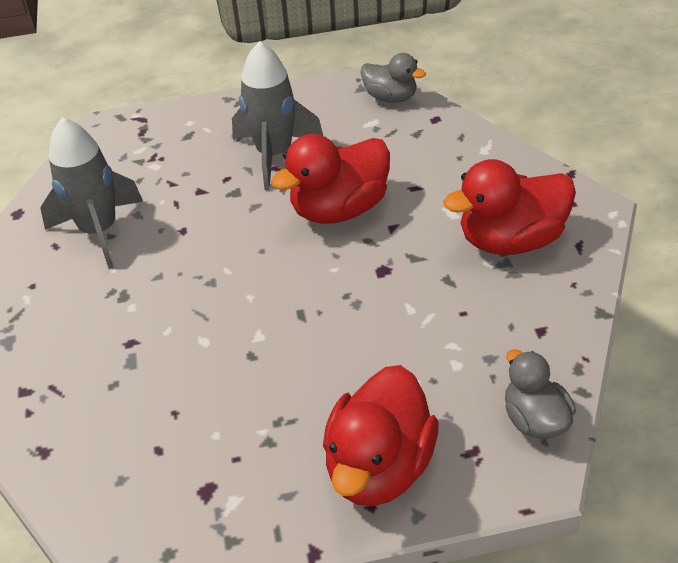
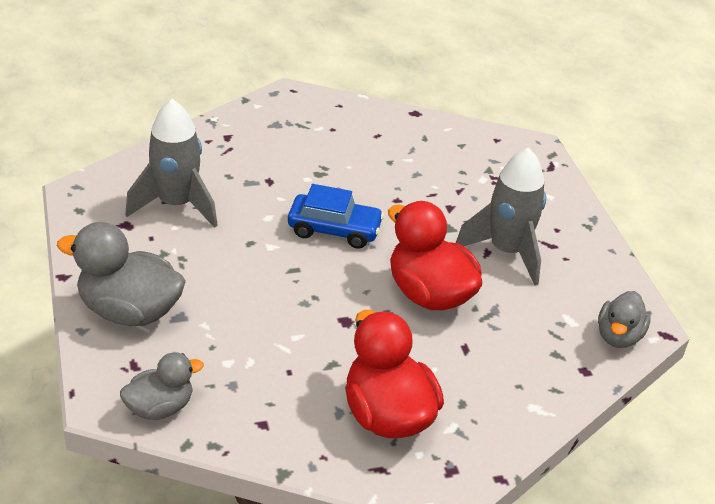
camera: 80 degrees right, 5 degrees down
grey rocket [40,117,143,269] -> grey rocket moved to [125,99,218,228]
red duck [323,365,439,506] -> grey duck [57,222,186,326]
none -> blue car [288,184,384,249]

